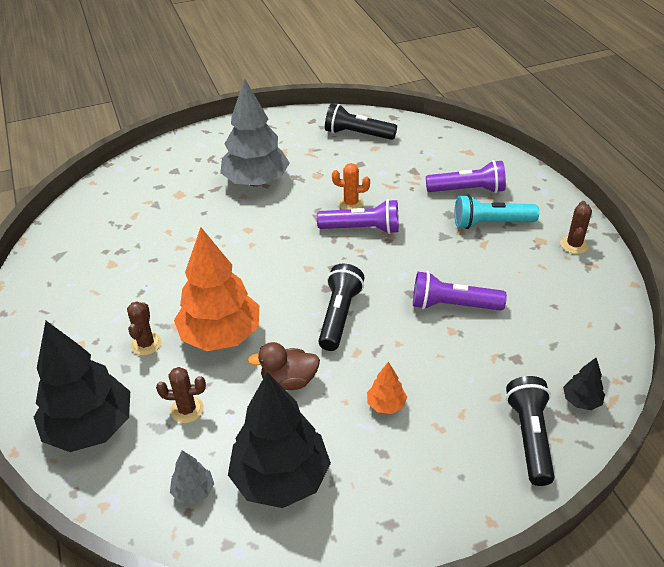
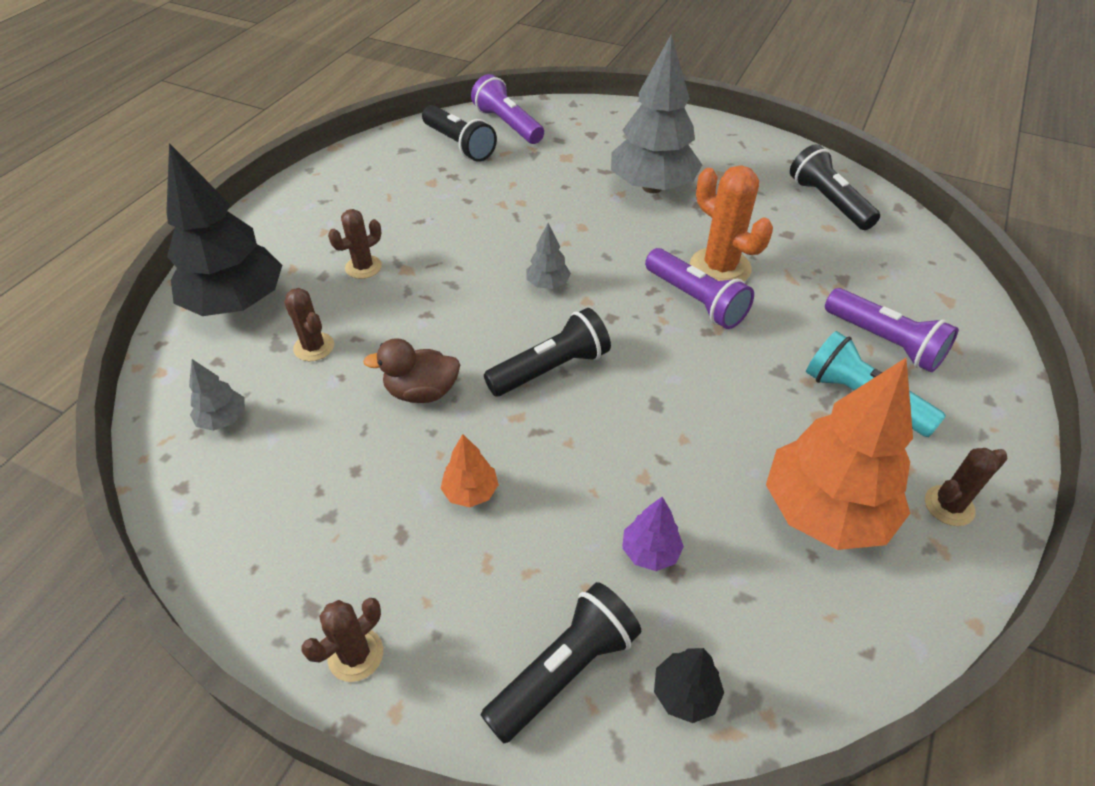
camera: 45 degrees right, 5 degrees up
orange tree [174,227,259,351] -> orange tree moved to [766,358,913,550]
black tree [228,372,331,508] -> none
brown duck [248,342,320,390] -> brown duck turned 45 degrees counterclockwise [363,338,460,403]
orange cactus [332,163,370,210] -> orange cactus [690,165,773,282], size x1.67
purple flashlight [413,271,507,311] -> purple flashlight moved to [471,74,544,144]
none -> brown cactus [301,598,383,682]
none -> black flashlight [422,105,497,162]
none -> grey tree [526,223,571,289]
none -> purple tree [622,497,684,571]

